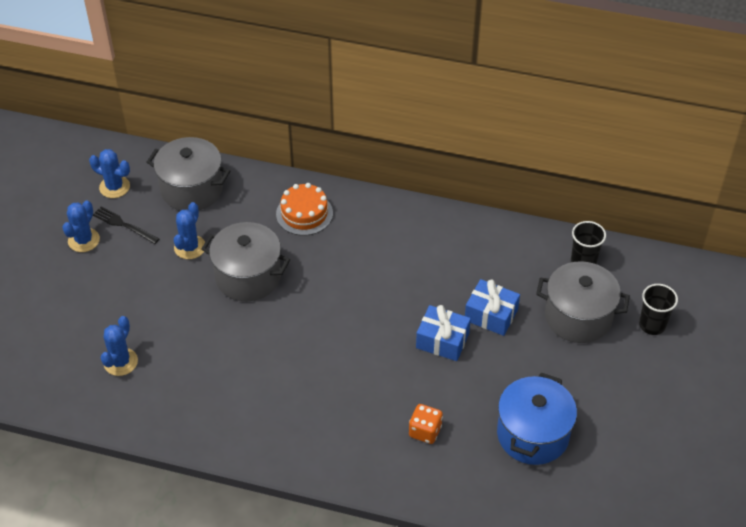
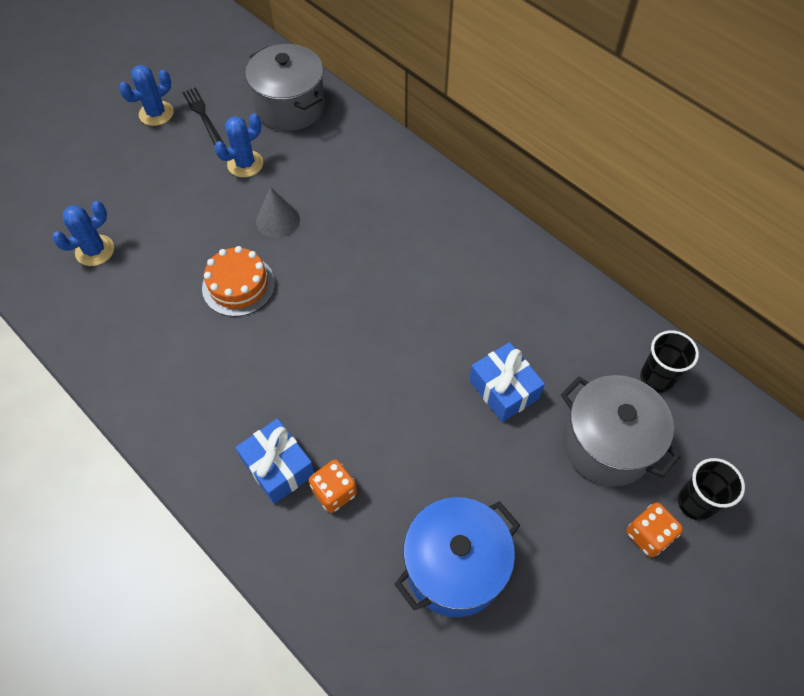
camera: 30 degrees right, 10 degrees up
blue cactus [89,149,130,198] -> none
grey pot [201,222,290,301] -> grey cone [256,187,300,238]
orange cake [276,183,333,236] -> orange cake moved to [202,246,275,317]
blue gift [416,305,471,361] -> blue gift moved to [236,418,315,504]
none -> orange dice [626,503,683,557]

